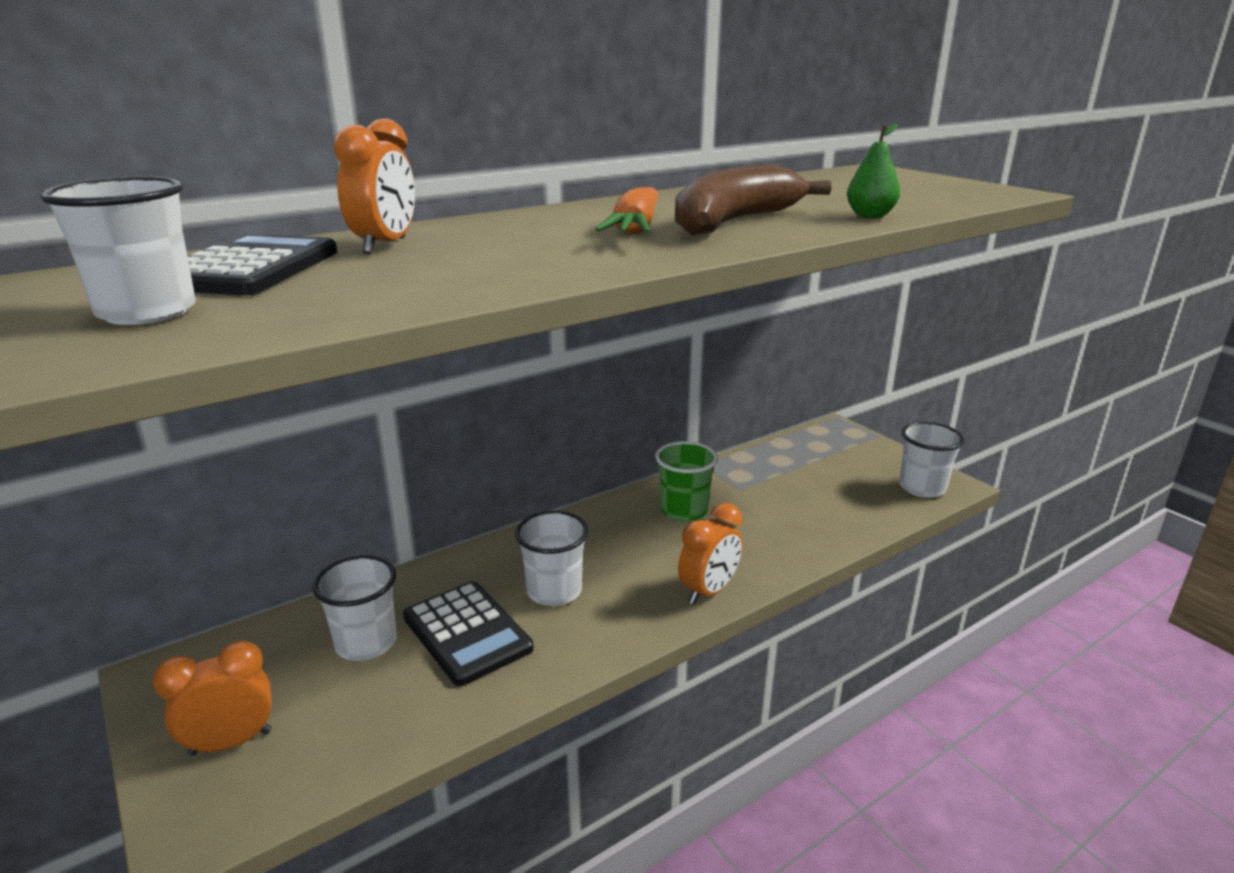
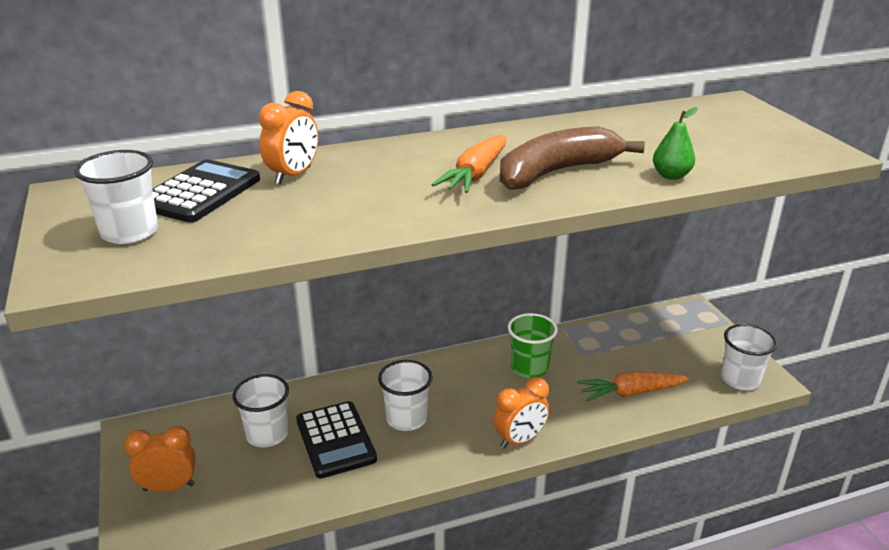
camera: 15 degrees right, 5 degrees up
none -> orange carrot [577,372,690,402]

